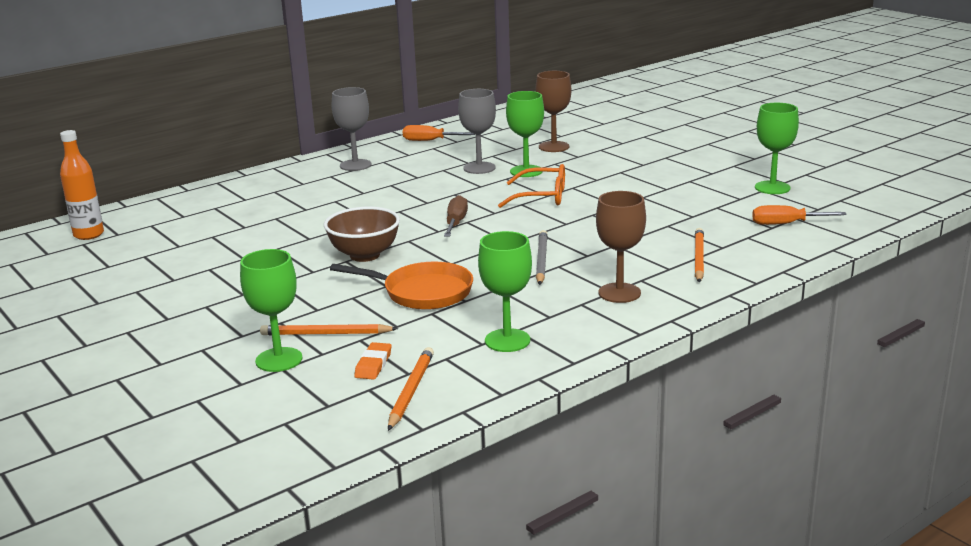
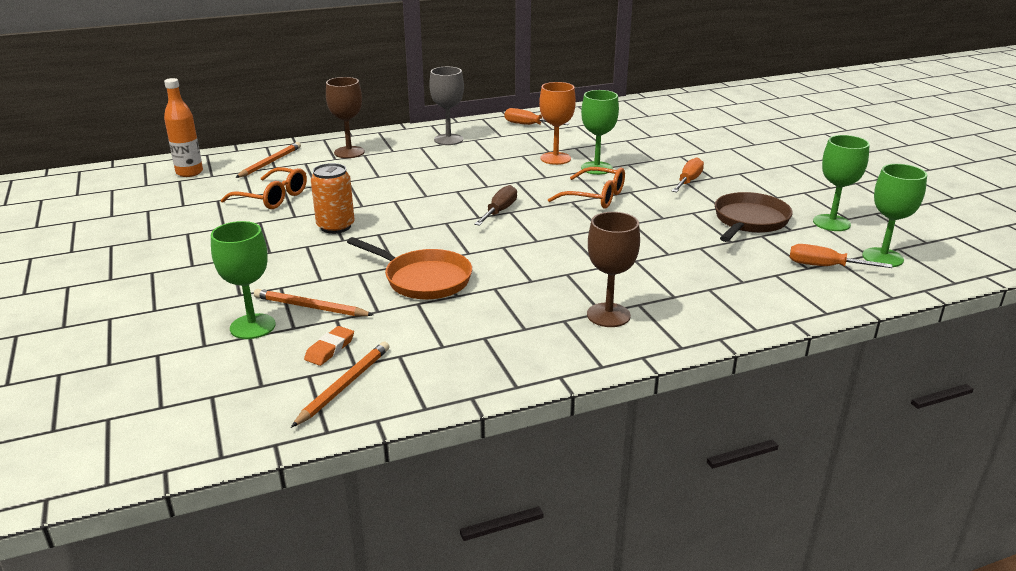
camera: 15 degrees right, 5 degrees up
brown bowl [324,207,400,262] -> none
grey goblet [458,89,496,174] -> orange goblet [539,82,576,165]
green goblet [478,231,532,352] -> green goblet moved to [862,164,927,267]
brown goblet [536,71,571,152] -> brown goblet moved to [326,77,365,158]
grey pencil [536,230,548,285] -> none
orange pencil [695,228,704,282] -> orange pencil moved to [235,142,301,178]
none -> orange glasses [221,167,307,209]
none -> orange can [311,163,355,234]
none -> orange screwdriver [672,157,704,192]
none -> brown pan [715,192,793,242]

